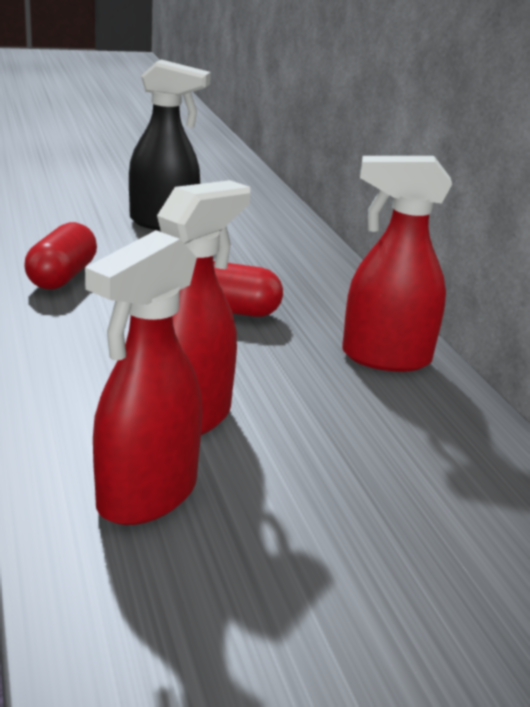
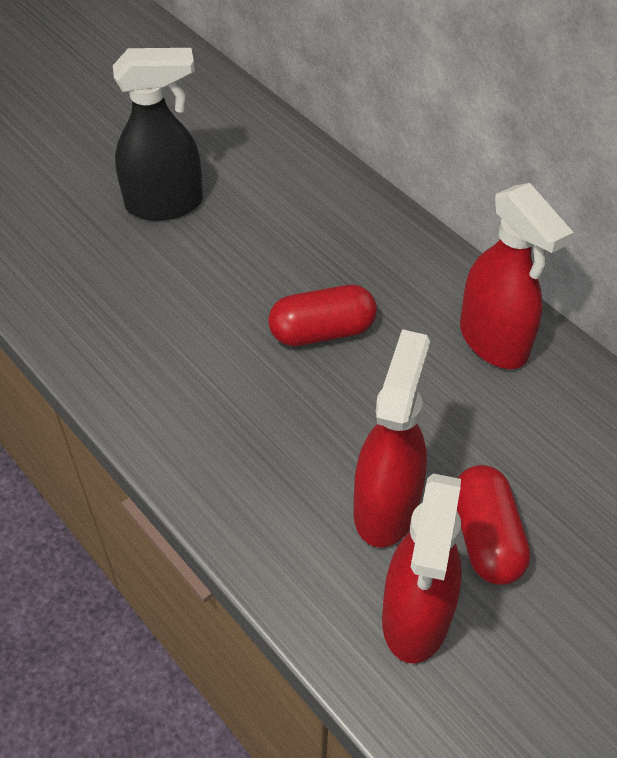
camera: 20 degrees left, 25 degrees up
red capsule [25,222,97,289] -> red capsule moved to [457,465,531,585]
red spray bottle [342,156,452,372] -> red spray bottle turned 105 degrees counterclockwise [460,183,574,369]

